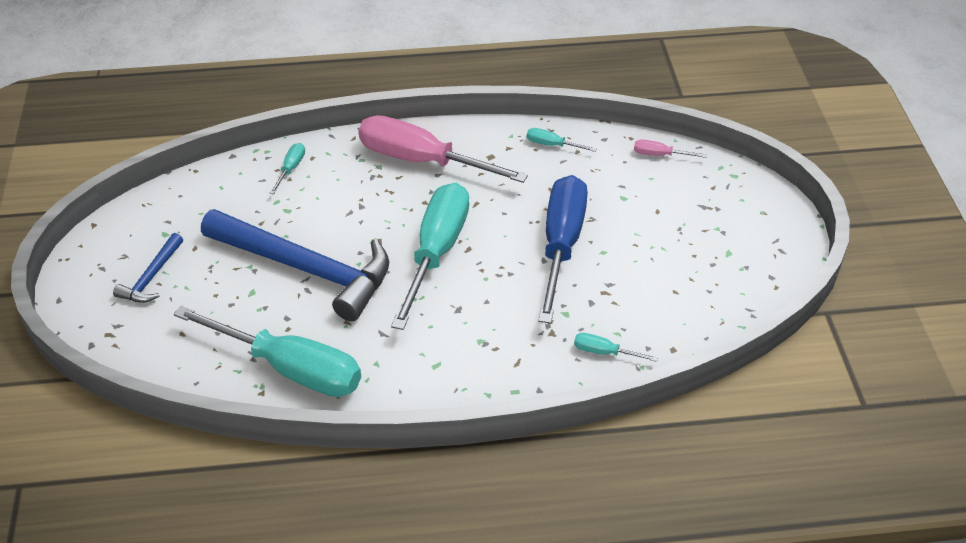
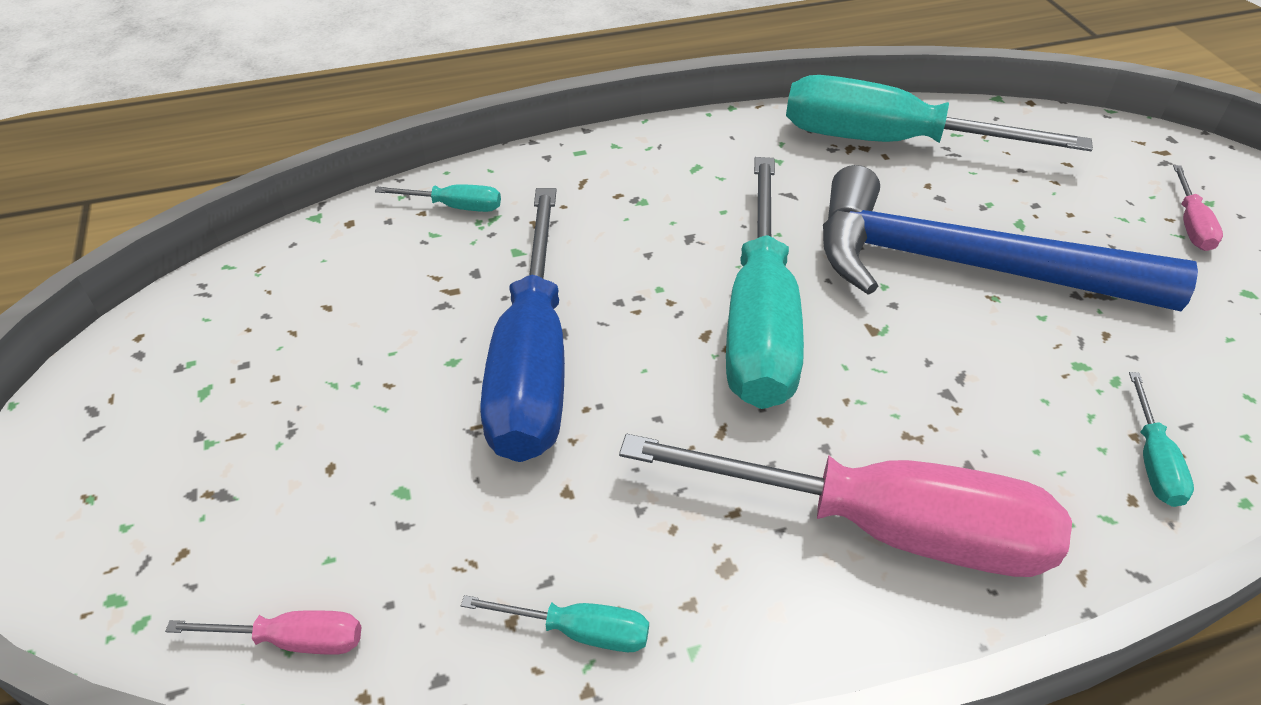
camera: 170 degrees right, 0 degrees up
blue hammer [113,233,183,303] -> pink screwdriver [1173,165,1223,251]

